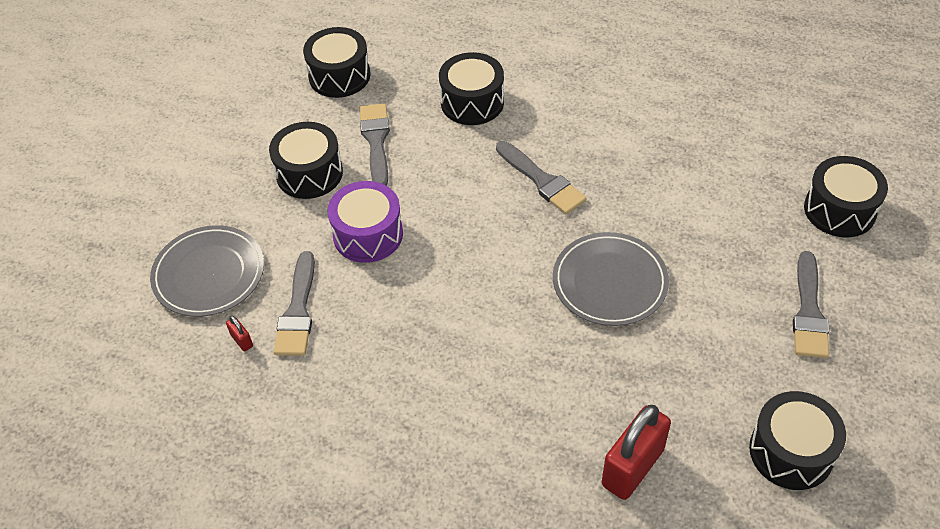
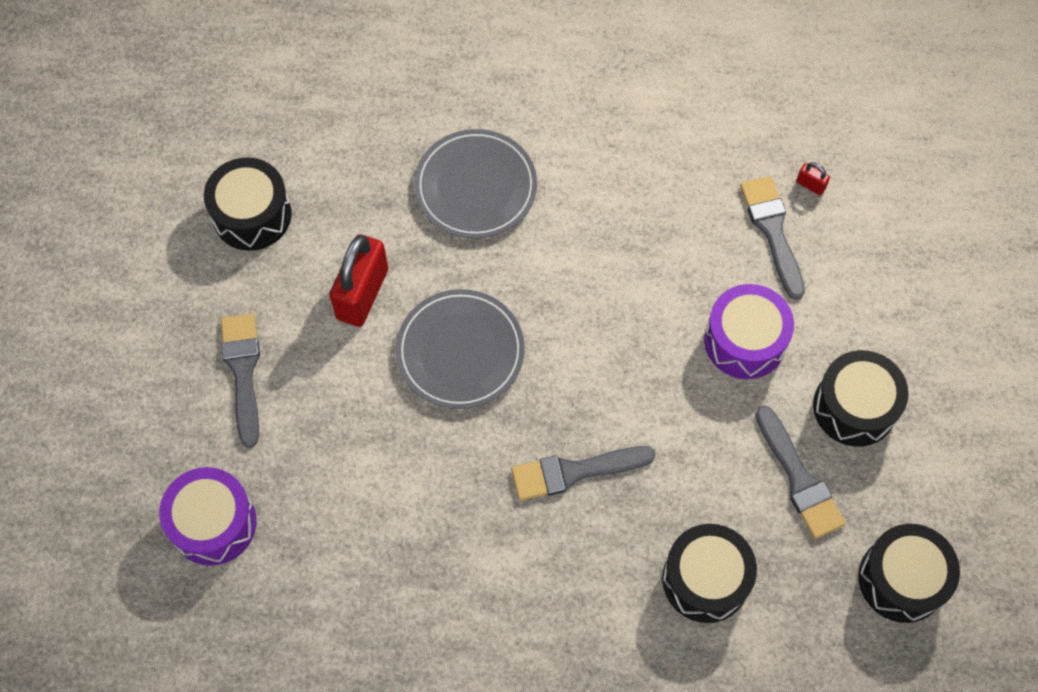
camera: 160 degrees right, 15 degrees up
grey plate [150,225,264,317] -> grey plate moved to [414,129,537,239]
grey brush [496,141,586,214] -> grey brush turned 45 degrees counterclockwise [511,446,655,501]
red padlock [602,405,671,500] -> red padlock moved to [330,234,388,327]
black drum [804,156,888,237] -> purple drum [159,467,256,566]

